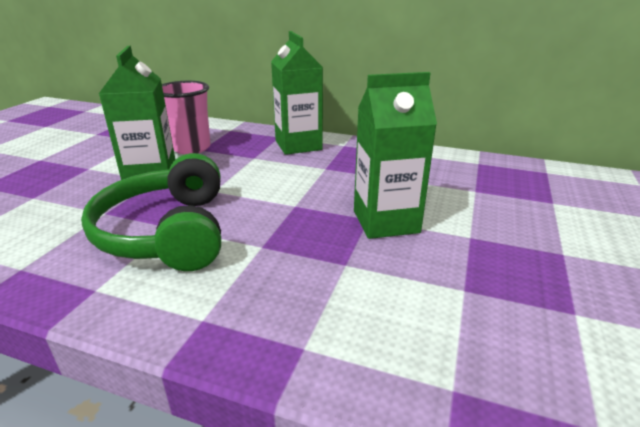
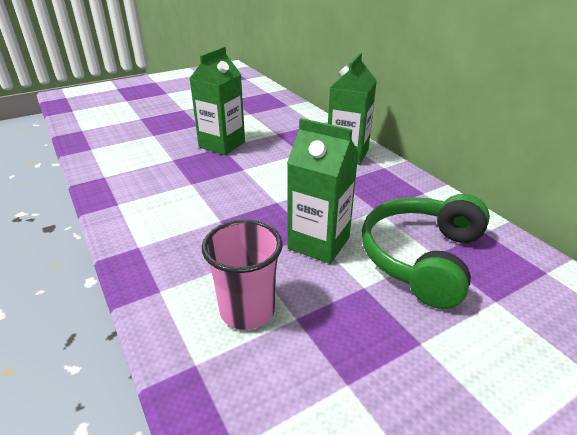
camera: 40 degrees right, 5 degrees up
green headphones [81,153,221,271] -> green headphones moved to [362,194,490,309]
pink cup [162,81,211,154] -> pink cup moved to [202,220,283,330]

